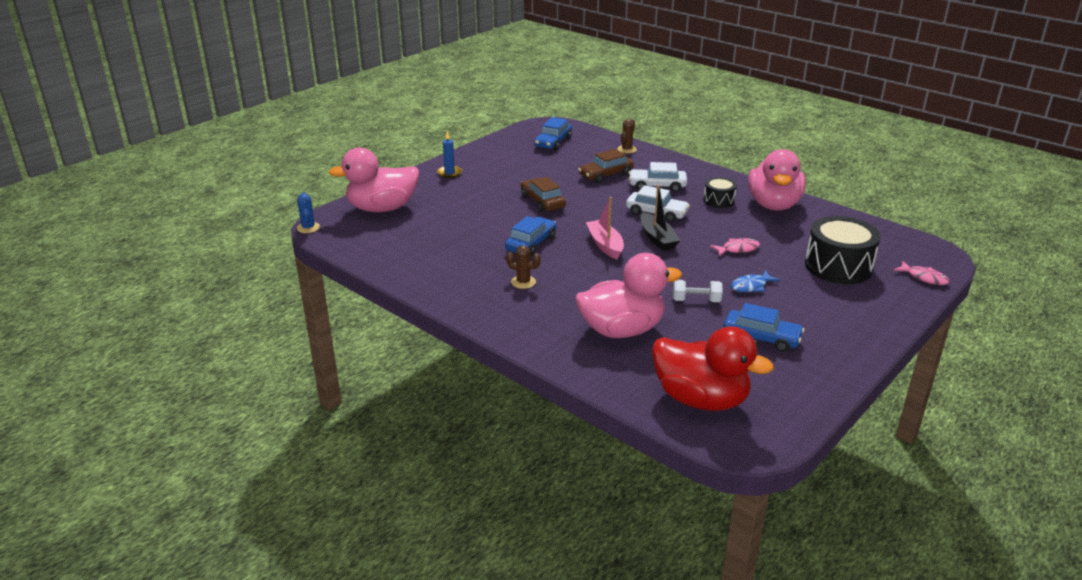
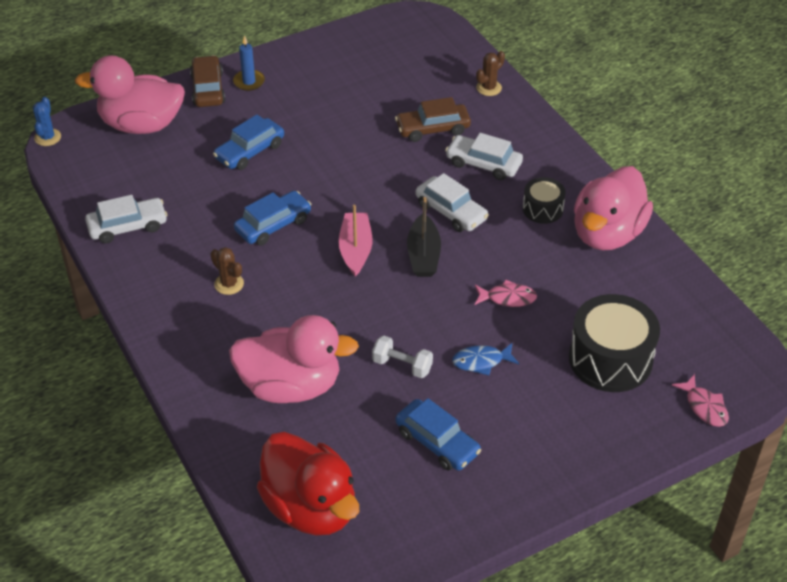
camera: 20 degrees right, 15 degrees up
brown car [521,177,566,212] -> brown car moved to [190,55,225,107]
blue car [534,117,572,150] -> blue car moved to [213,115,284,170]
none -> white car [85,195,167,243]

